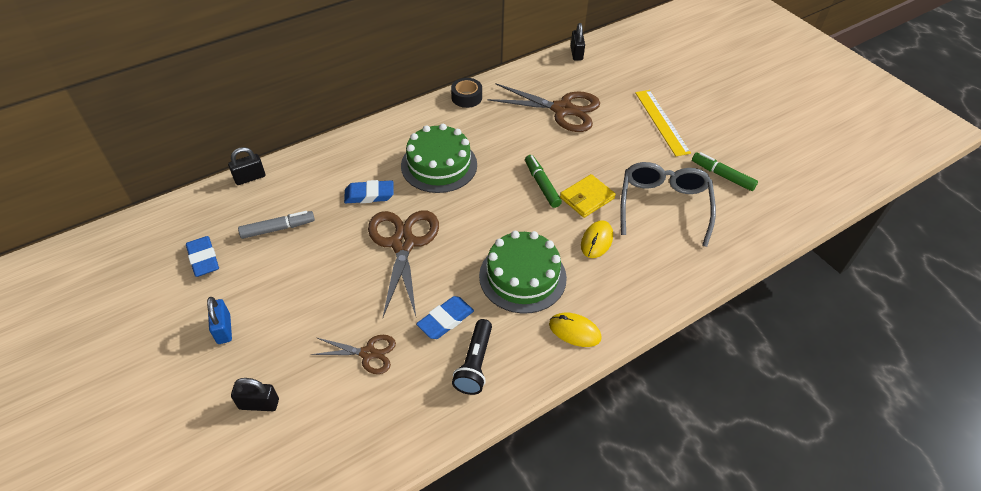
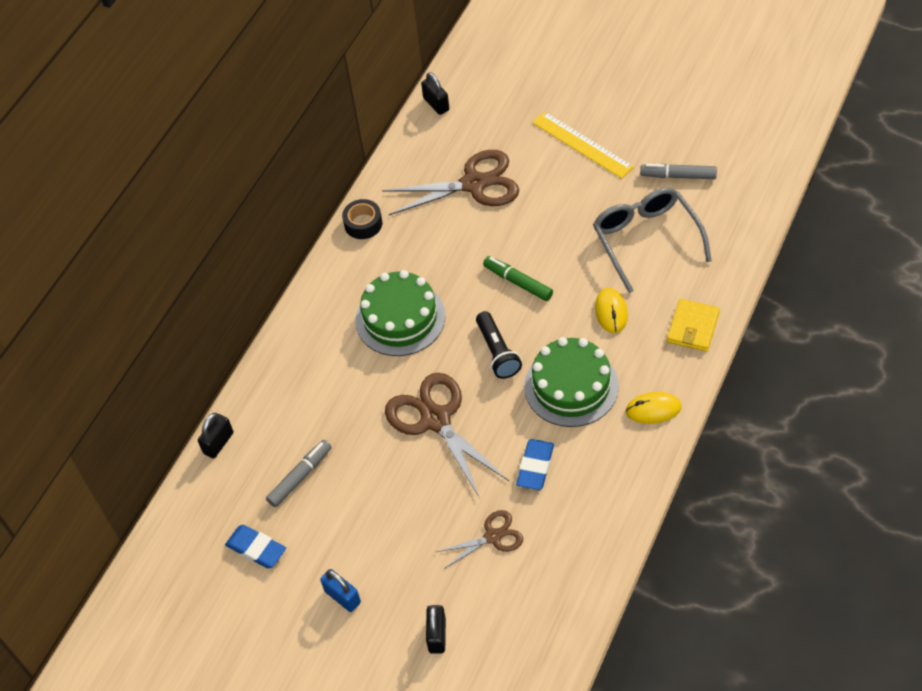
camera: 25 degrees left, 5 degrees up
black padlock [231,378,279,411] -> black padlock turned 60 degrees counterclockwise [426,605,446,654]
blue eraser [344,180,394,203] -> none
black flashlight [452,319,492,395] -> black flashlight moved to [476,311,522,379]
yellow wallet [560,174,616,218] -> yellow wallet moved to [667,299,720,352]
green marker [692,152,758,191] -> grey marker [640,164,717,179]

